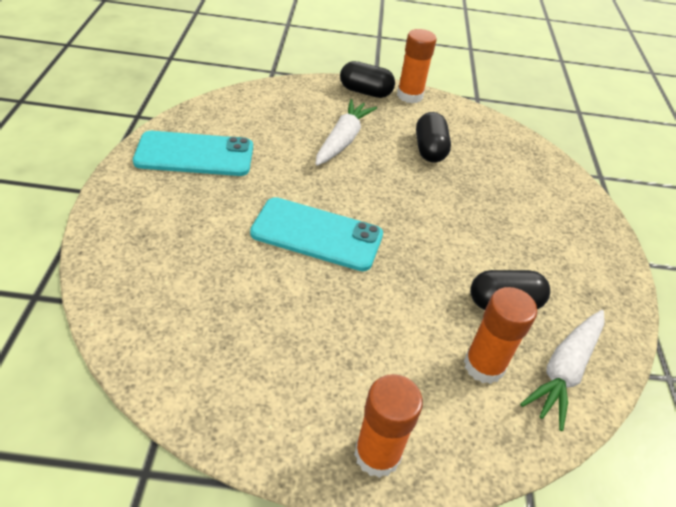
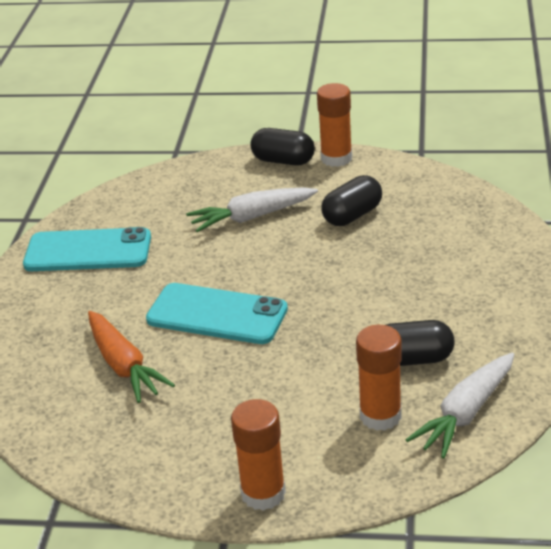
camera: 10 degrees right, 10 degrees down
white carrot [316,99,377,166] -> white carrot turned 135 degrees counterclockwise [186,187,318,232]
black capsule [416,112,451,162] -> black capsule turned 45 degrees clockwise [321,175,382,226]
none -> orange carrot [88,311,175,403]

